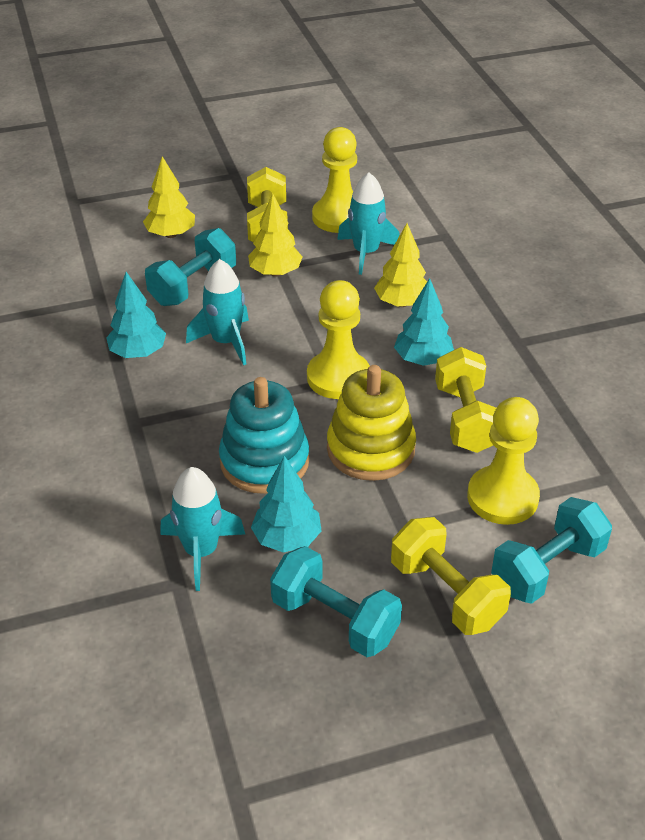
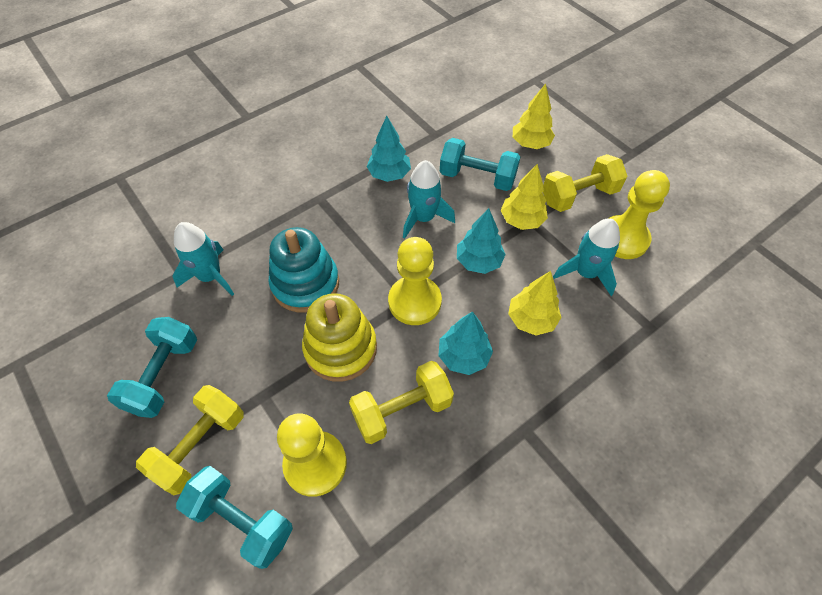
camera: 70 degrees right, 15 degrees up
turquoise tree [251,456,322,553] -> turquoise tree moved to [457,208,506,274]

